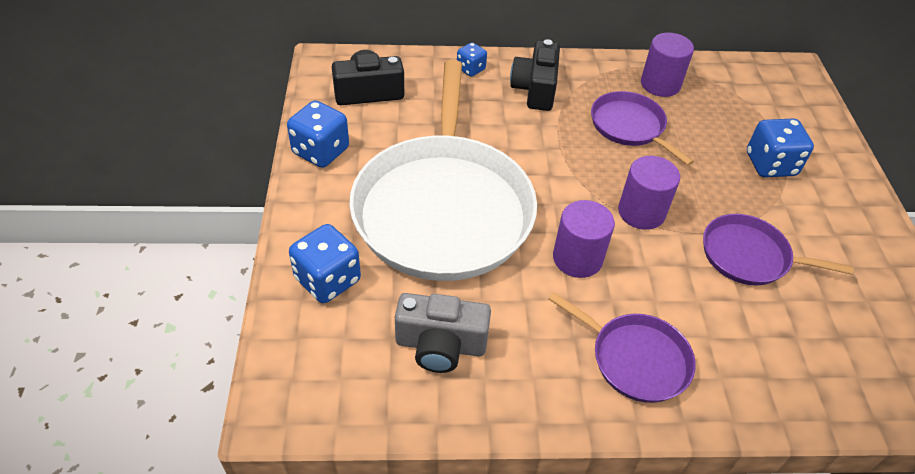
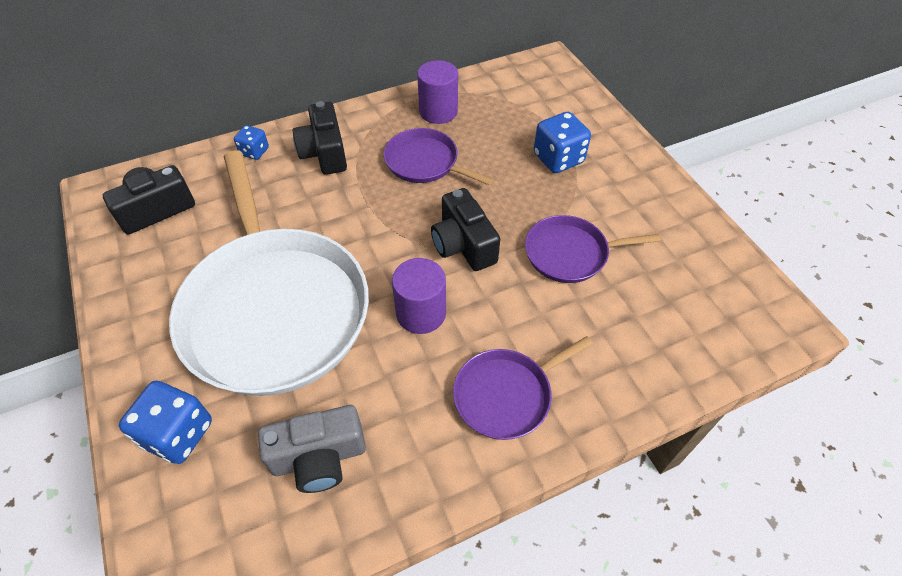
camera: 20 degrees left, 5 degrees up
blue dice [287,100,349,168] -> none
purple pan [549,292,696,403] -> purple pan turned 135 degrees clockwise [453,336,593,440]
purple cylinder [618,156,680,230] -> black camera [431,188,500,271]

